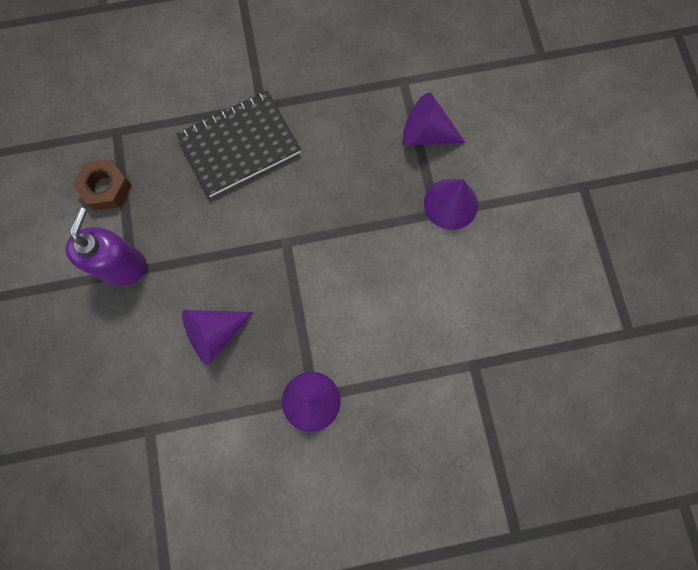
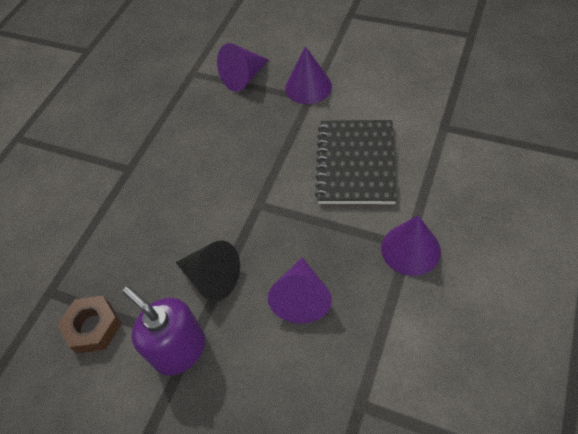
camera: 50 degrees left, 20 degrees down
black notebook [176,90,301,197] -> black notebook moved to [315,120,397,204]
none -> black cone [176,241,240,302]

